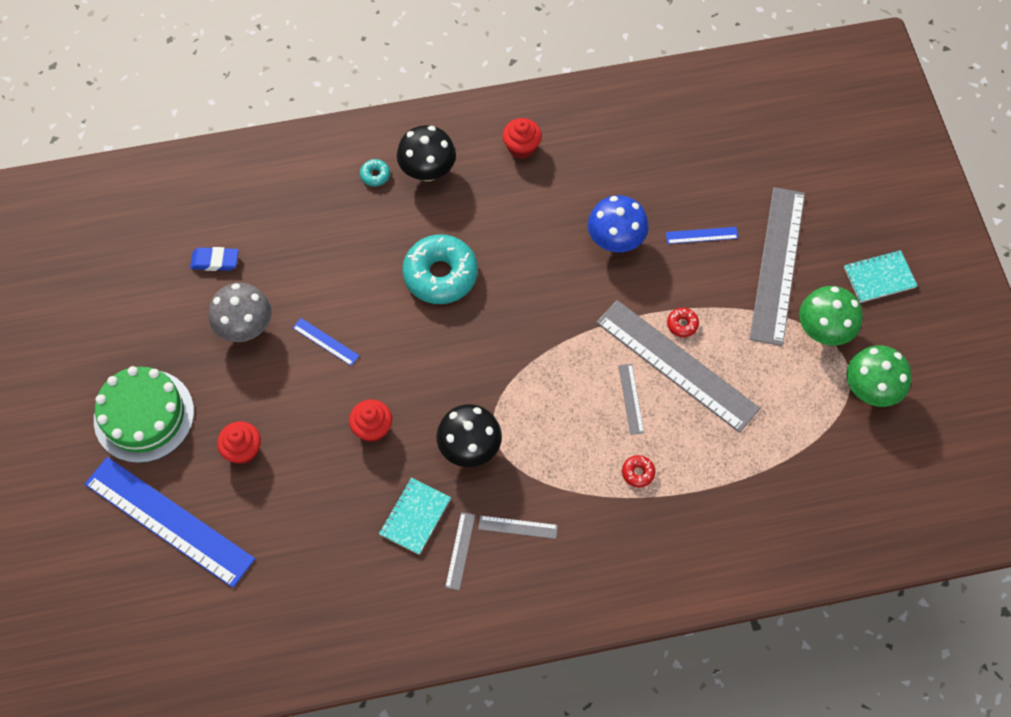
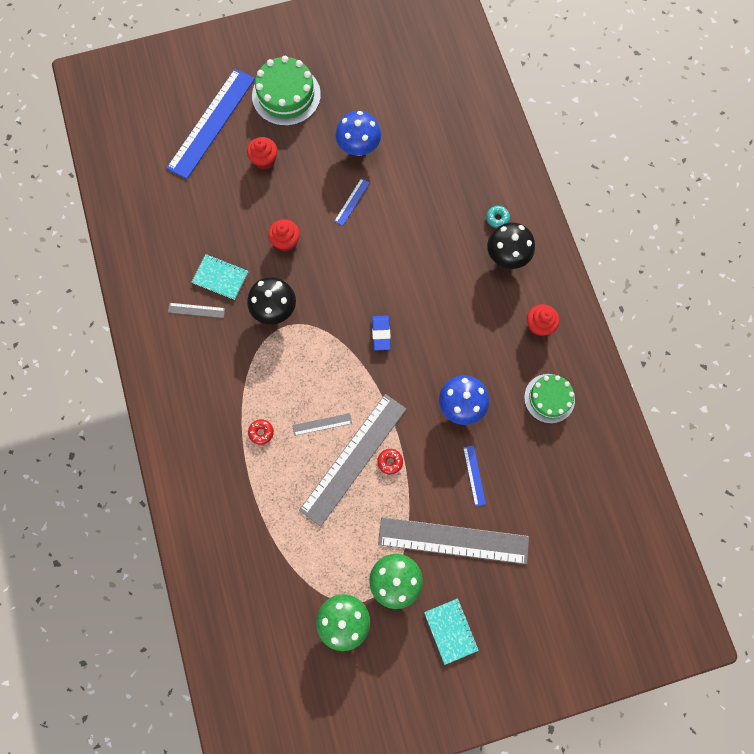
camera: 85 degrees right, 10 degrees up
blue eraser [190,247,239,271] -> blue eraser moved to [372,315,391,350]
grey mushroom [209,283,271,342] -> blue mushroom [336,111,381,156]
turquoise donut [402,234,478,304] -> none
grey ruler [478,515,558,539] -> none
none -> green cake [524,374,575,423]

